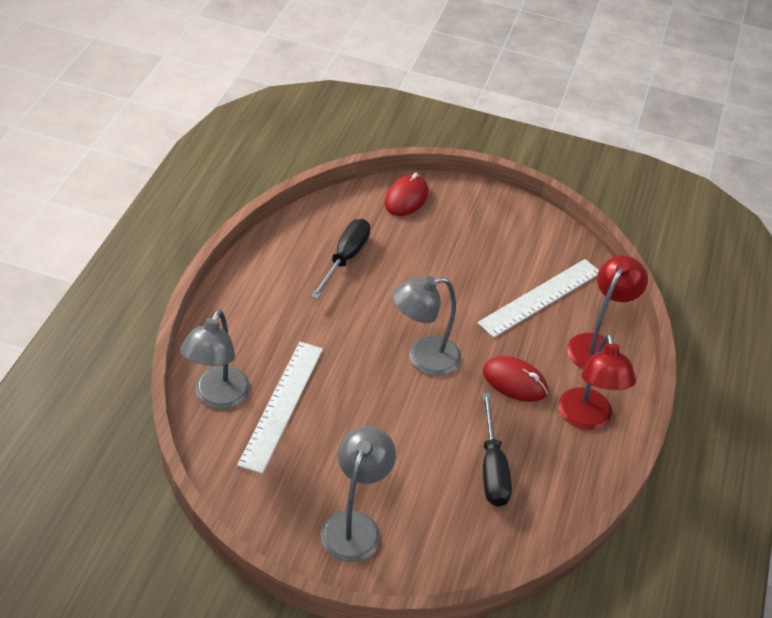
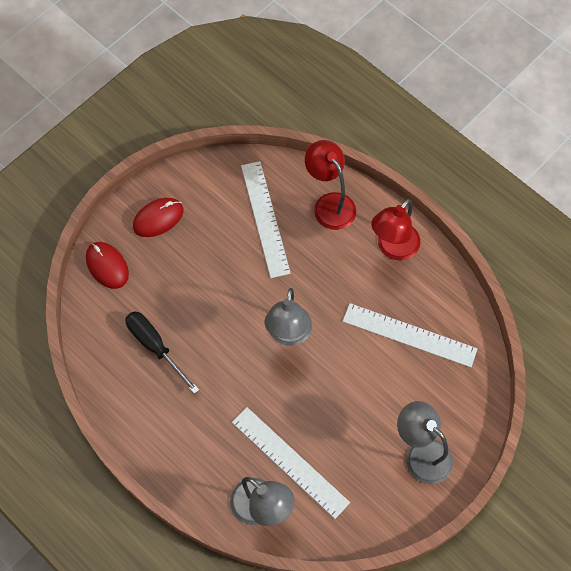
camera: 60 degrees left, 20 degrees up
black screwdriver [482,393,512,507] -> white ruler [342,303,478,367]
red mouse [483,356,548,402] -> red mouse moved to [133,198,183,237]
red lamp [559,333,636,430] -> red lamp turned 105 degrees clockwise [371,199,420,260]

